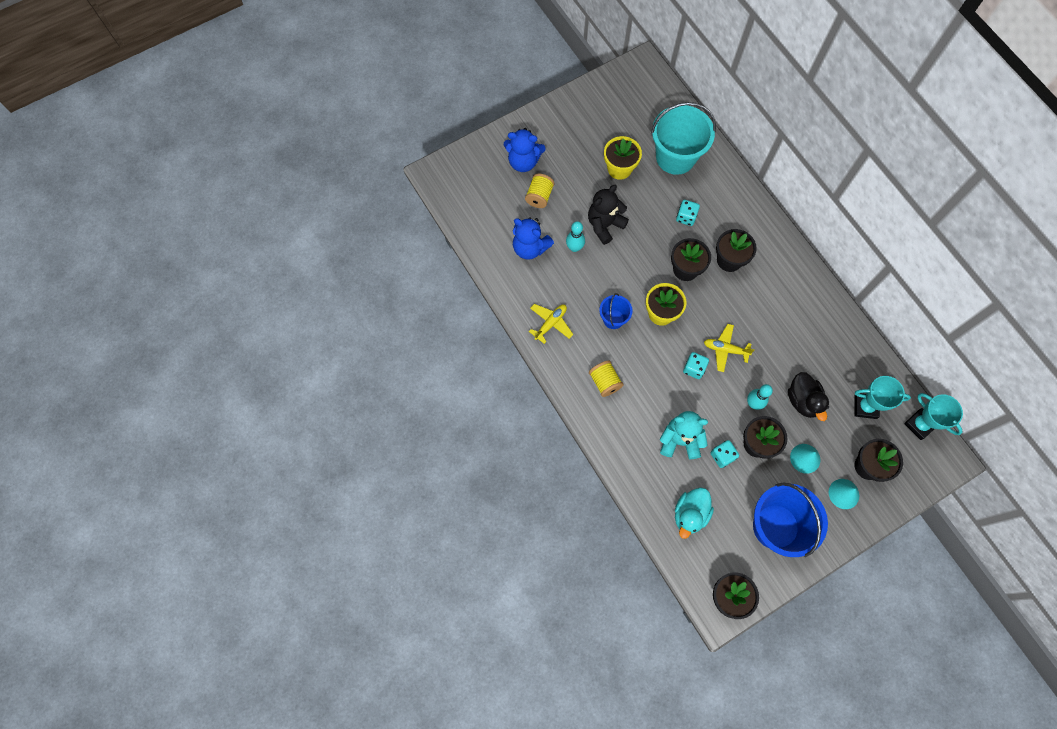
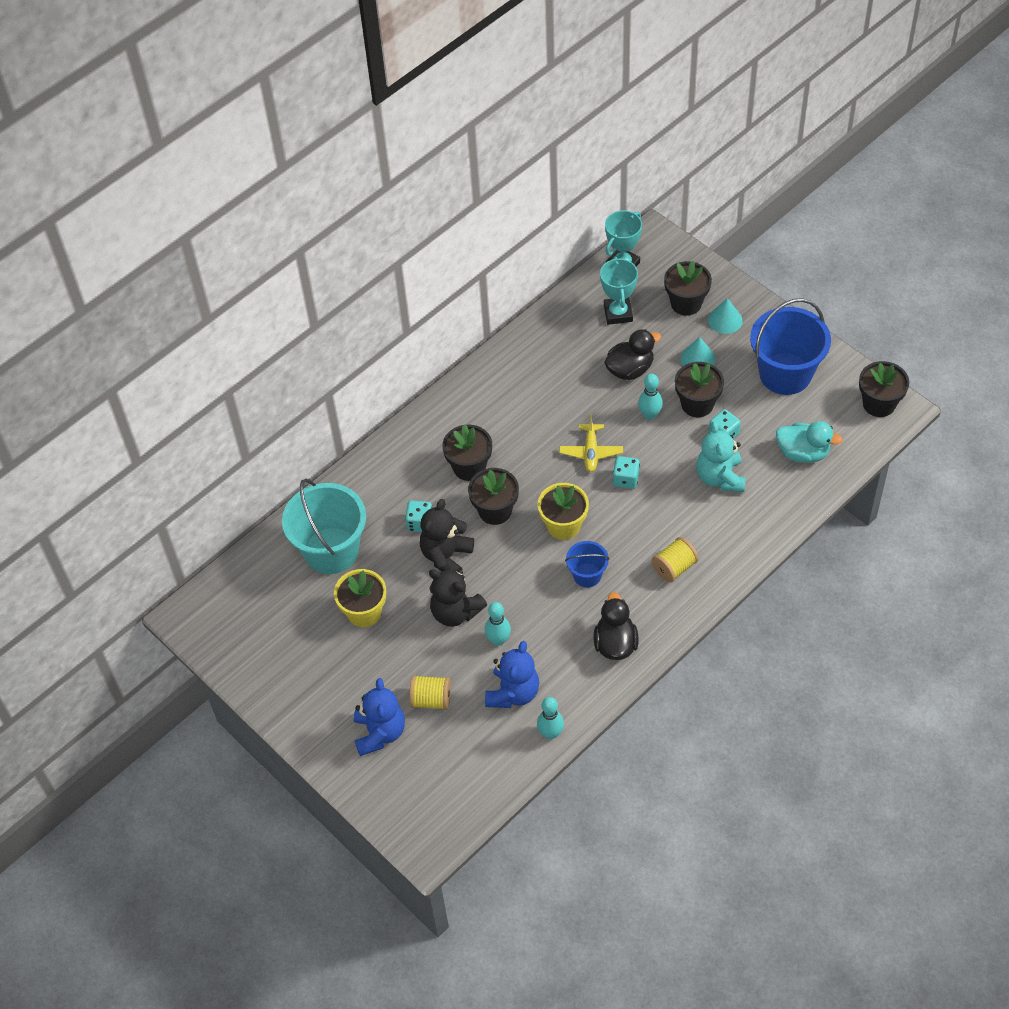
camera: 100 degrees left, 15 degrees down
yellow plane [529,304,573,344] -> black duck [594,592,639,660]
none -> black teddy bear [420,499,474,572]
none -> turquoise bowling pin [537,697,564,740]

